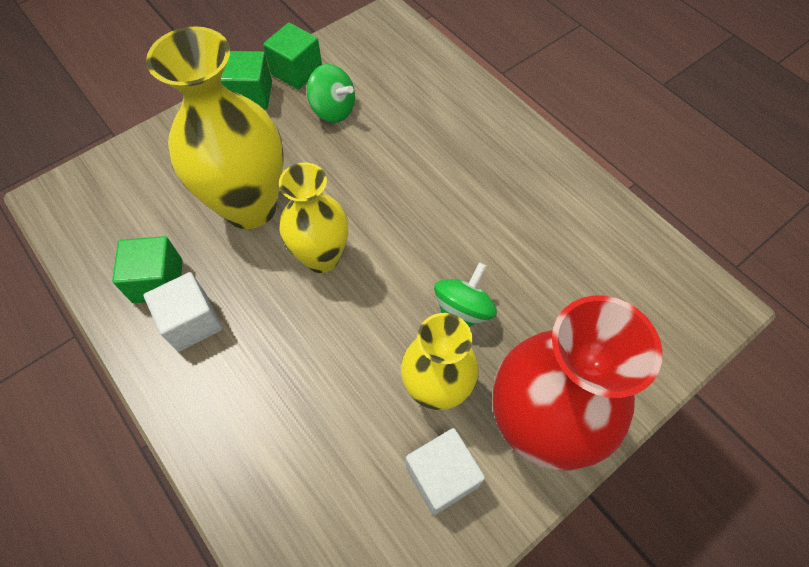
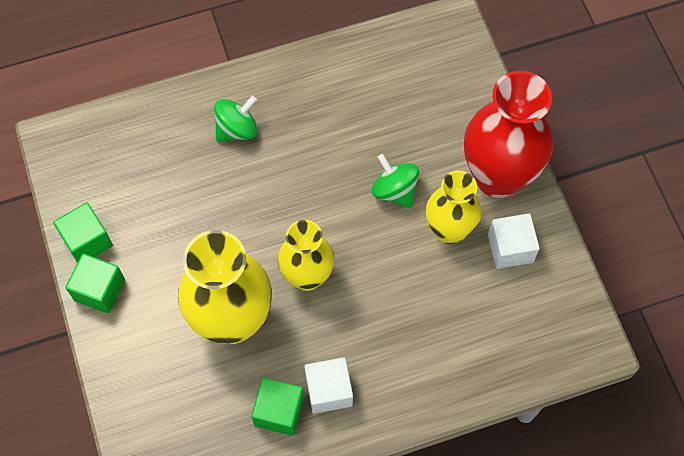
camera: 70 degrees left, 5 degrees up
green spinning top [307,64,355,123] -> green spinning top moved to [214,95,258,142]

